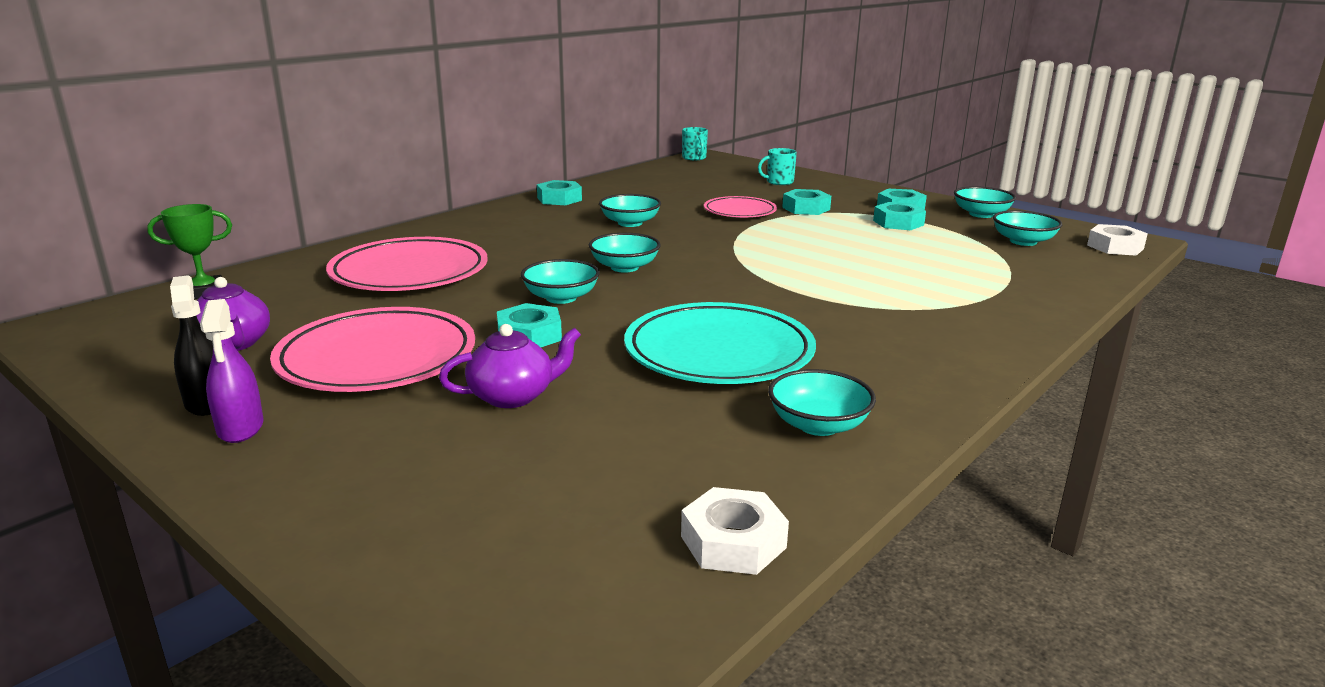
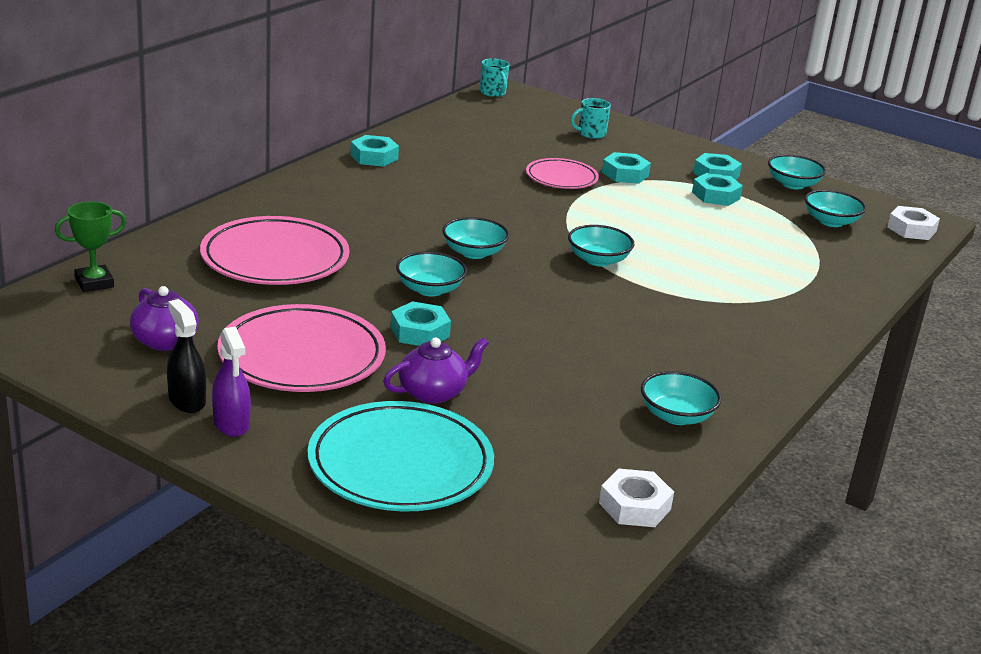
camera: 10 degrees left, 5 degrees up
turquoise bowl [599,194,661,227] -> turquoise bowl moved to [568,225,634,266]
turquoise plate [624,302,816,384] -> turquoise plate moved to [308,401,494,512]

